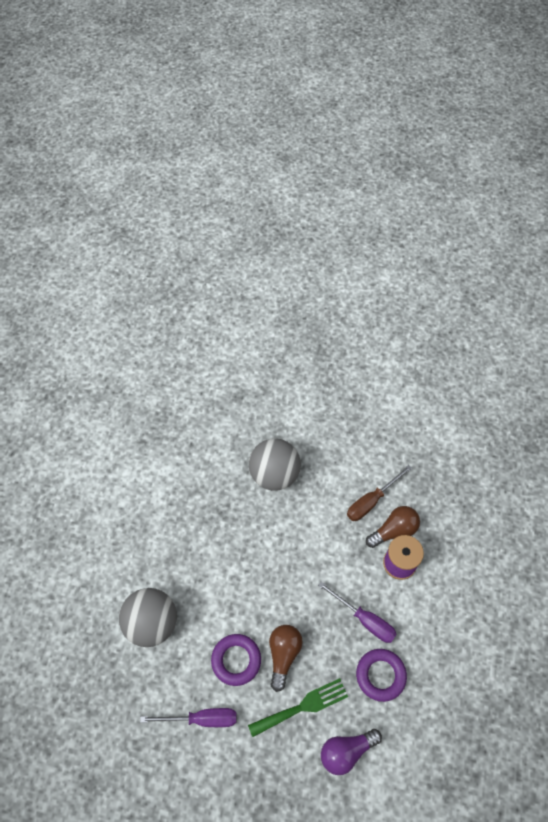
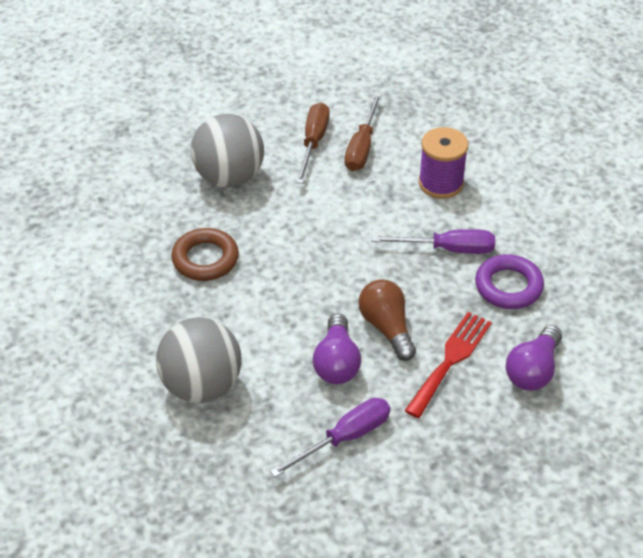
camera: 35 degrees left, 15 degrees down
purple ring [211,634,261,686] -> purple light bulb [313,314,361,384]
green fork [248,678,348,737] -> red fork [404,312,492,418]
brown light bulb [366,506,420,548] -> none
none -> brown ring [171,228,239,281]
none -> brown screwdriver [296,102,330,184]

